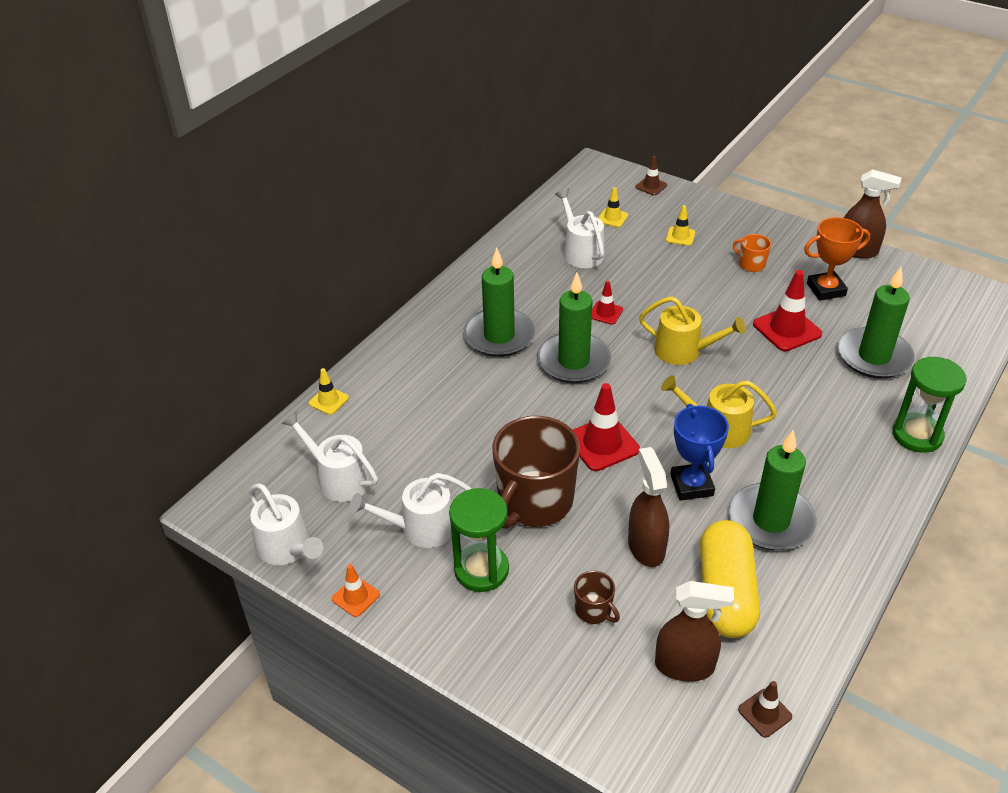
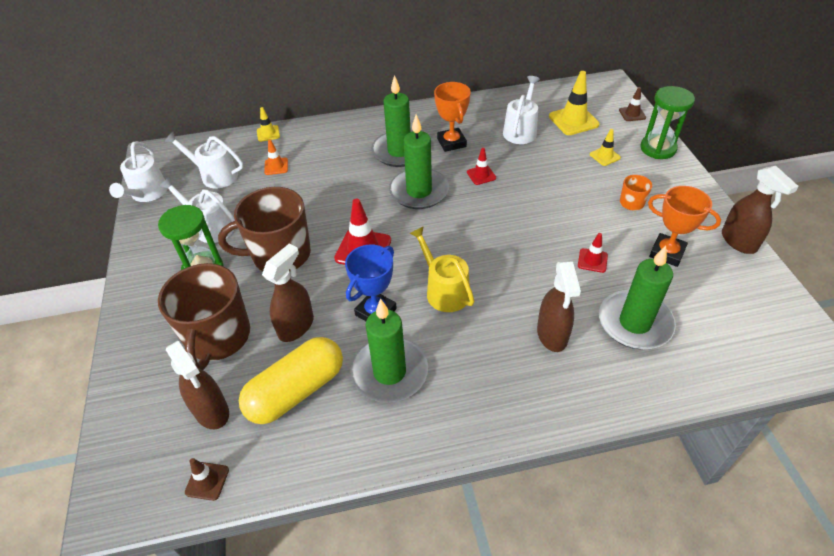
camera: 45 degrees right, 5 degrees up
white watering can [282,412,378,502] -> white watering can turned 60 degrees counterclockwise [165,132,243,188]
orange traffic cone [332,564,380,617] -> orange traffic cone moved to [264,140,288,175]
brown mug [574,571,620,624] -> brown mug [158,263,250,370], size x2.27
yellow traffic cone [598,187,628,227] -> yellow traffic cone [549,71,600,135], size x1.79
yellow watering can [639,296,746,365] -> none
red traffic cone [753,270,822,351] -> red traffic cone [578,233,608,273], size x0.56
green hourglass [892,357,967,453] -> green hourglass moved to [640,86,695,159]
none -> orange trophy [434,82,471,152]
none -> brown spray bottle [537,261,581,352]

